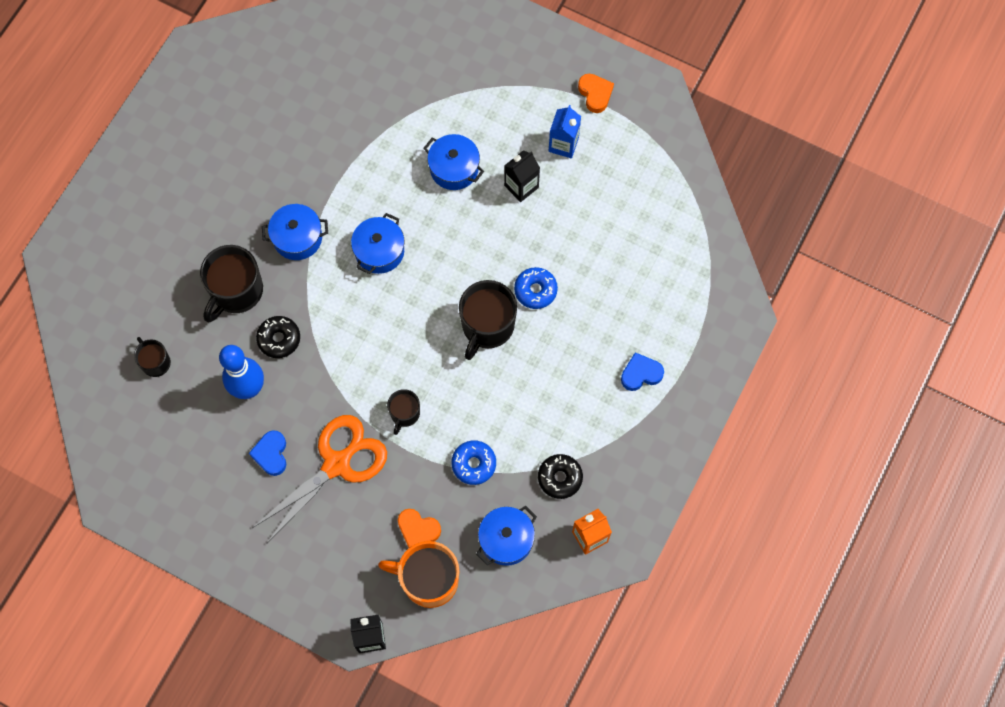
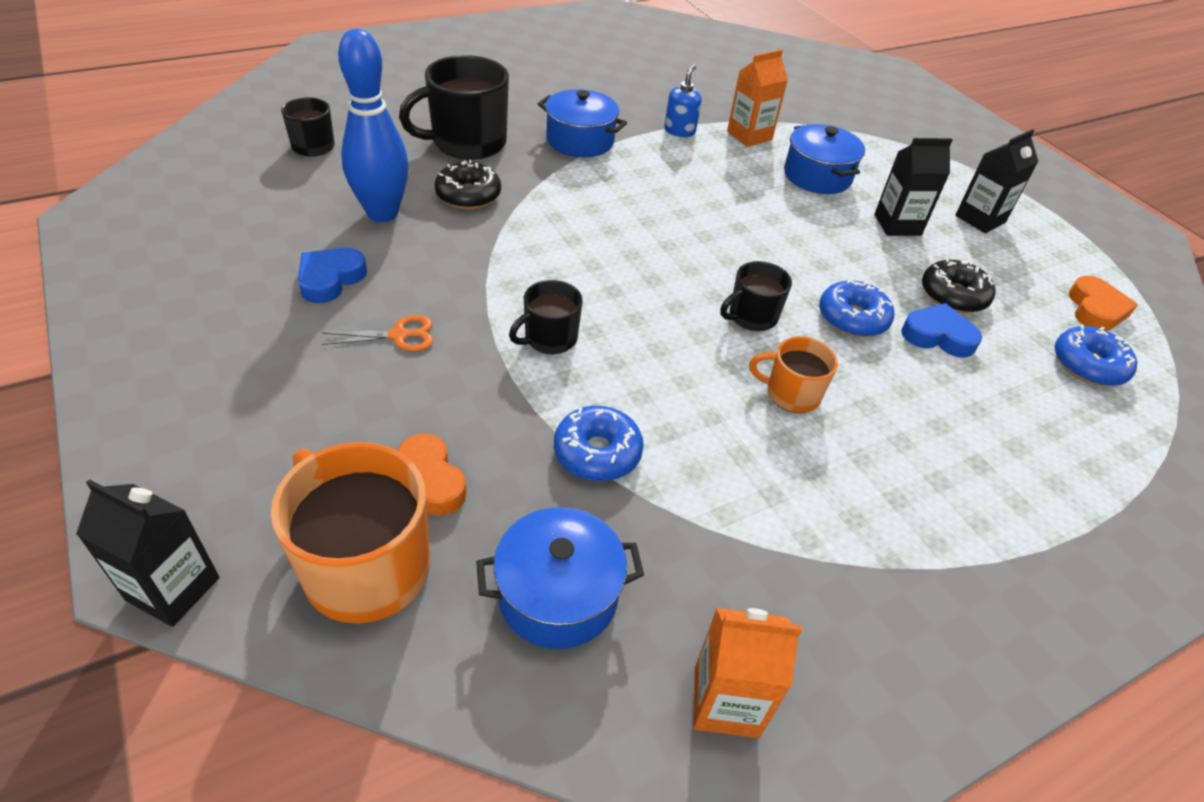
camera: 30 degrees right, 25 degrees down
orange scissors [252,415,387,543] -> orange scissors [322,315,434,351], size x0.40
blue pot [351,213,404,274] -> none
black mug [459,280,517,360] -> black mug [720,261,792,331], size x0.56
black donut [538,454,583,499] -> black donut moved to [922,258,995,313]
blue carton [549,105,581,158] -> black carton [955,129,1039,233]
orange heart [578,74,614,113] -> orange heart moved to [1069,276,1138,331]
blue heart [621,352,664,391] -> blue heart moved to [901,303,982,358]
none -> blue soap dispenser [664,64,701,137]
none -> orange carton [727,49,788,147]
none -> orange mug [749,336,838,413]
none -> blue donut [1055,324,1137,386]

